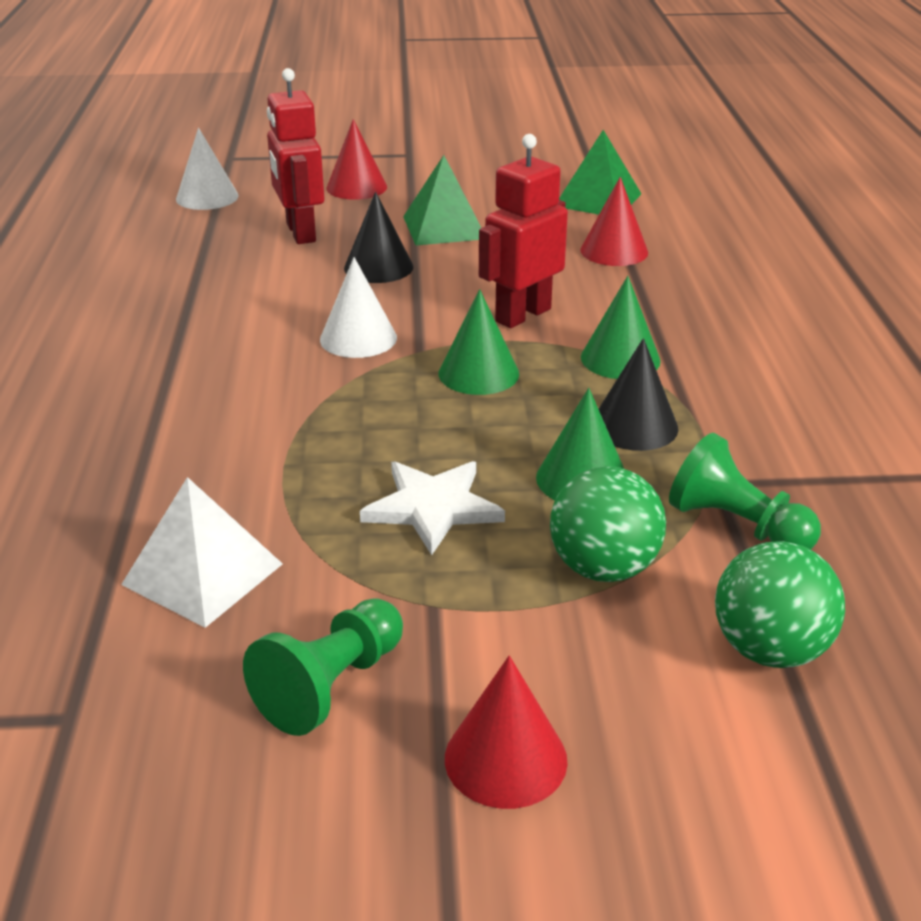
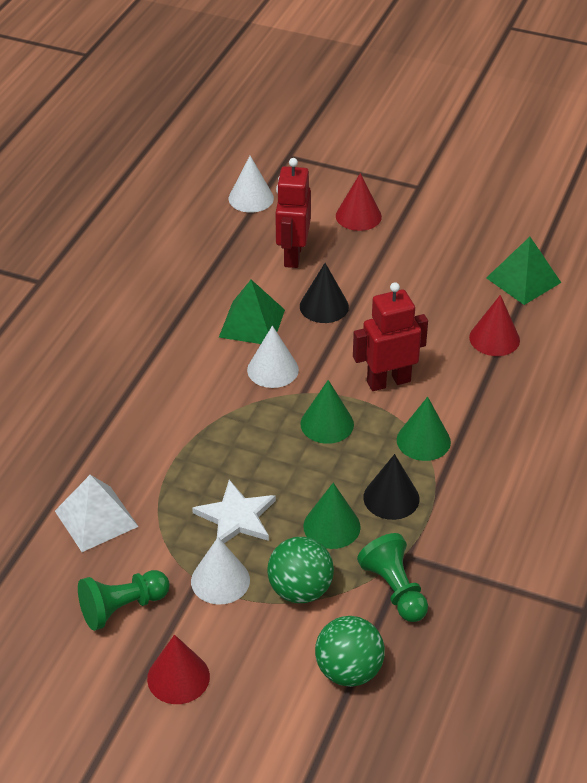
camera: 25 degrees right, 10 degrees up
green pyramid [403,155,481,246] -> green pyramid moved to [219,280,285,344]
none -> white cone [191,537,250,605]

